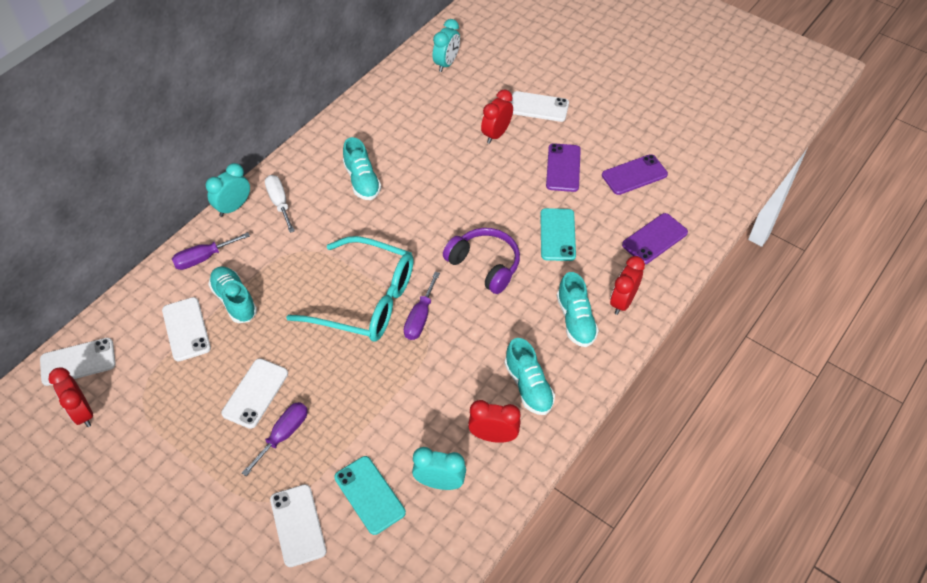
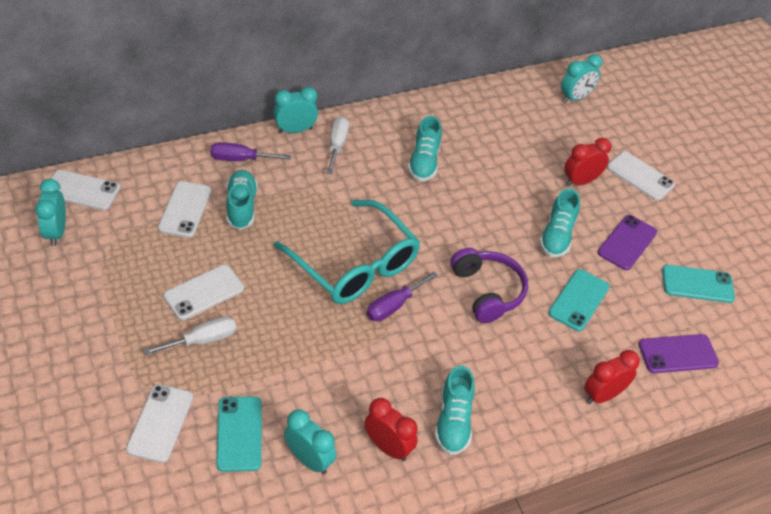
camera: 25 degrees right, 5 degrees down
red clock [48,368,93,427] -> turquoise clock [35,179,66,246]
purple screwdriver [242,402,308,476] -> white screwdriver [143,316,236,356]
turquoise shoe [557,272,599,347] -> turquoise shoe moved to [539,189,580,257]
purple phone [602,154,668,195] -> turquoise phone [662,265,735,303]

